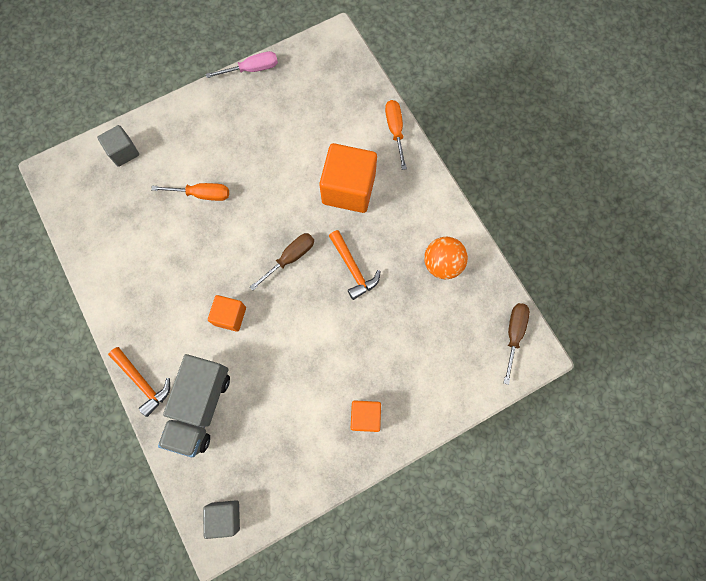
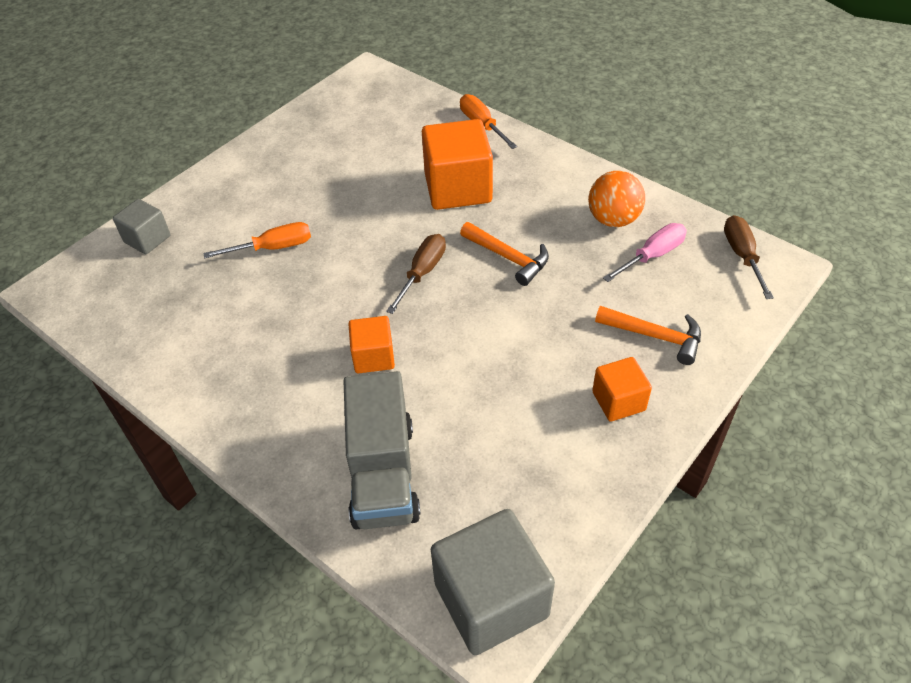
camera: 20 degrees left, 25 degrees down
orange hammer [108,347,170,417] -> orange hammer moved to [595,306,701,365]
grey cube [203,500,240,539] -> grey cube [431,509,555,655], size x1.81
pink screwdriver [206,51,278,78] -> pink screwdriver moved to [603,223,687,282]

